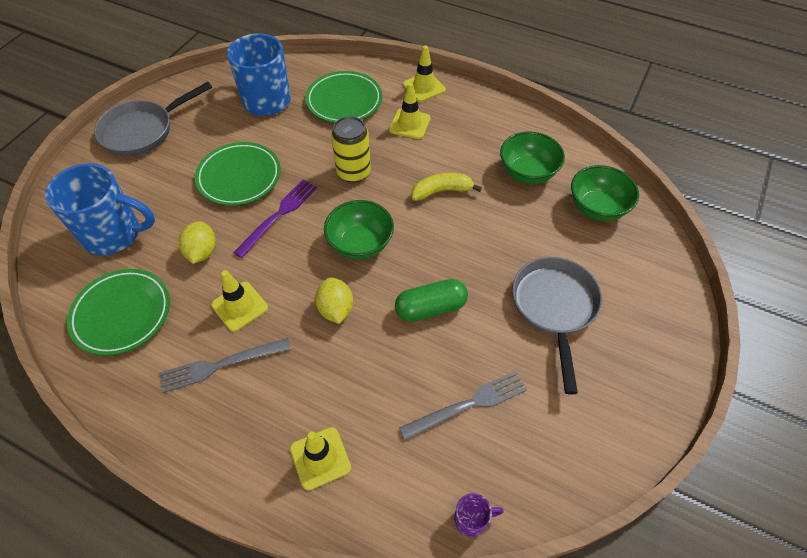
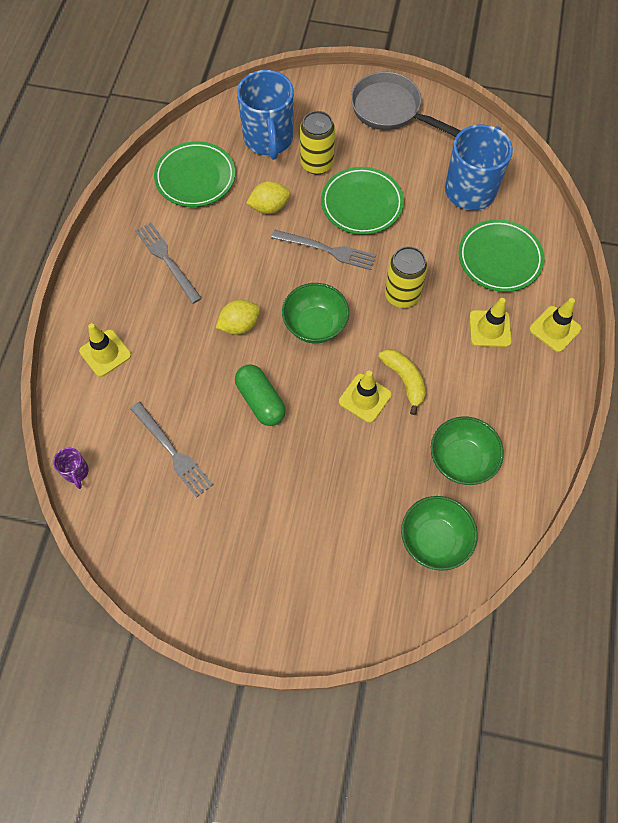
camera: 75 degrees right, 10 degrees up
yellow traffic cone [211,270,268,332] -> yellow traffic cone moved to [339,371,392,423]
purple fork [233,180,317,258] -> grey fork [271,230,376,270]
grey pan [512,257,602,395] -> none
none -> yellow can [300,111,335,175]

